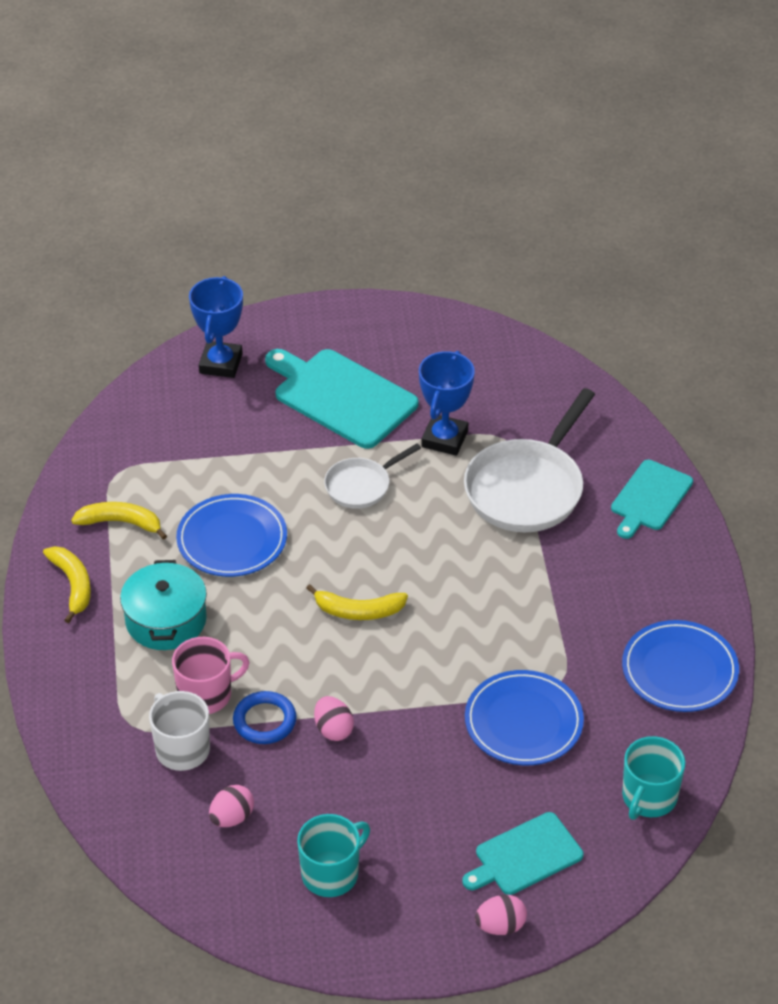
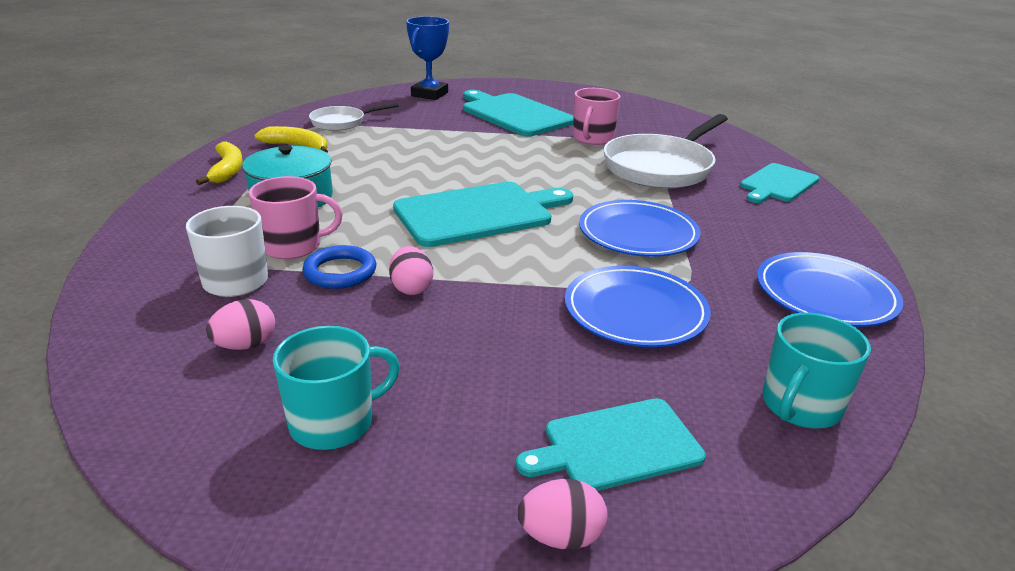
camera: 10 degrees right, 15 degrees down
blue plate [176,494,287,577] -> blue plate moved to [579,200,701,257]
yellow banana [306,584,408,620] -> turquoise cutting board [393,182,573,247]
white pan [324,443,421,509] -> white pan moved to [309,103,399,131]
blue trophy [419,351,475,456] -> pink mug [573,88,621,145]

